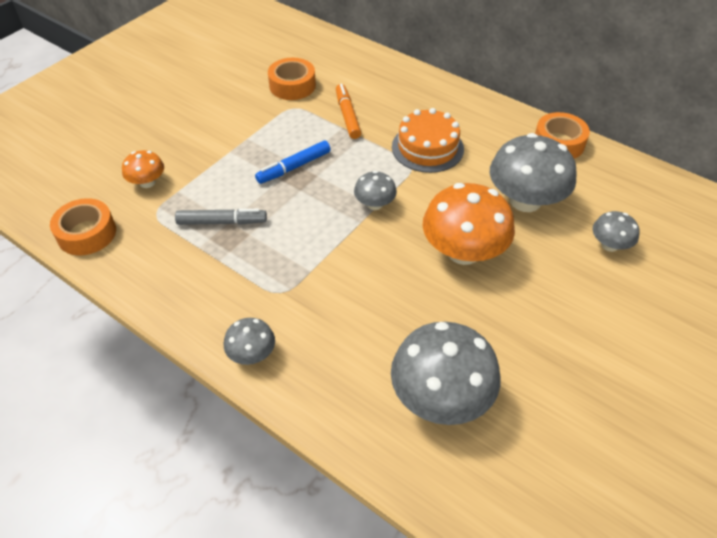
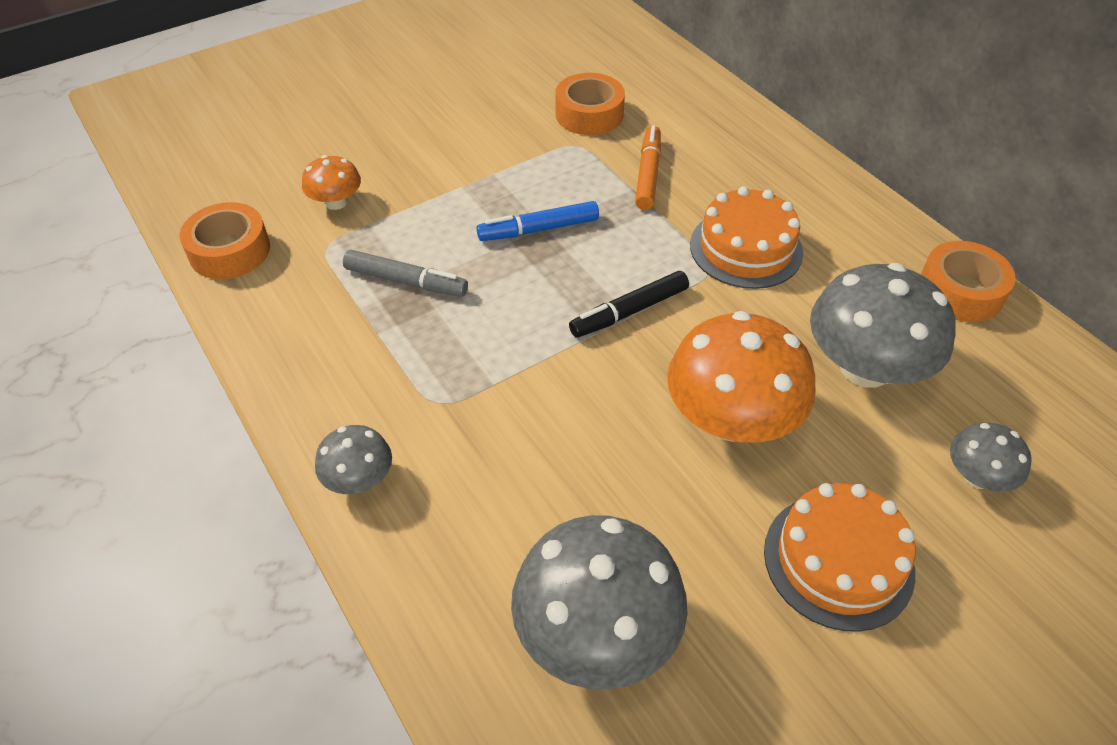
camera: 20 degrees right, 0 degrees up
grey mushroom [354,171,397,210] -> black marker [569,271,689,338]
none -> orange cake [764,483,916,632]

